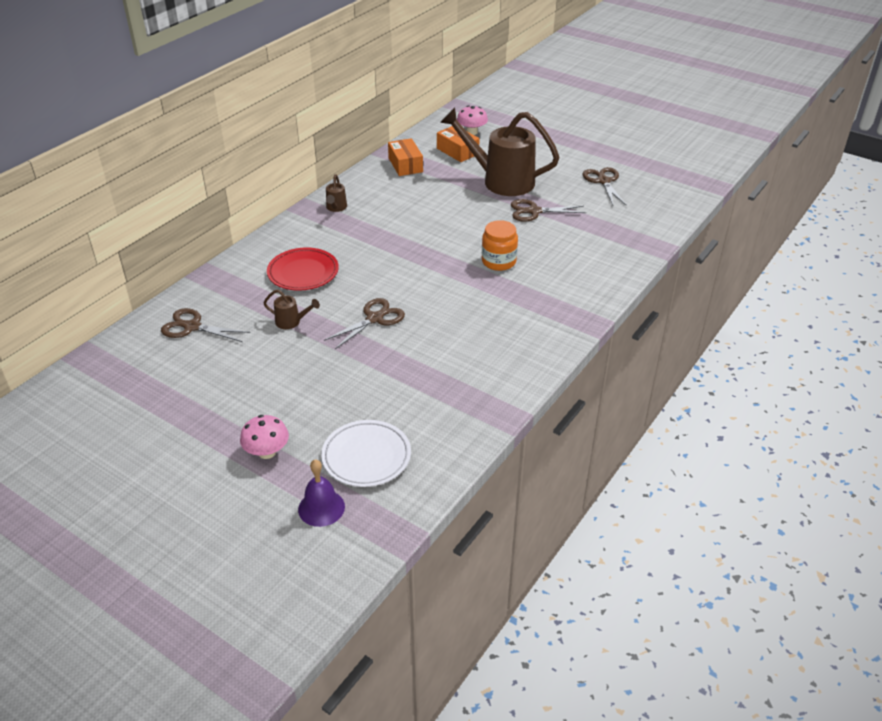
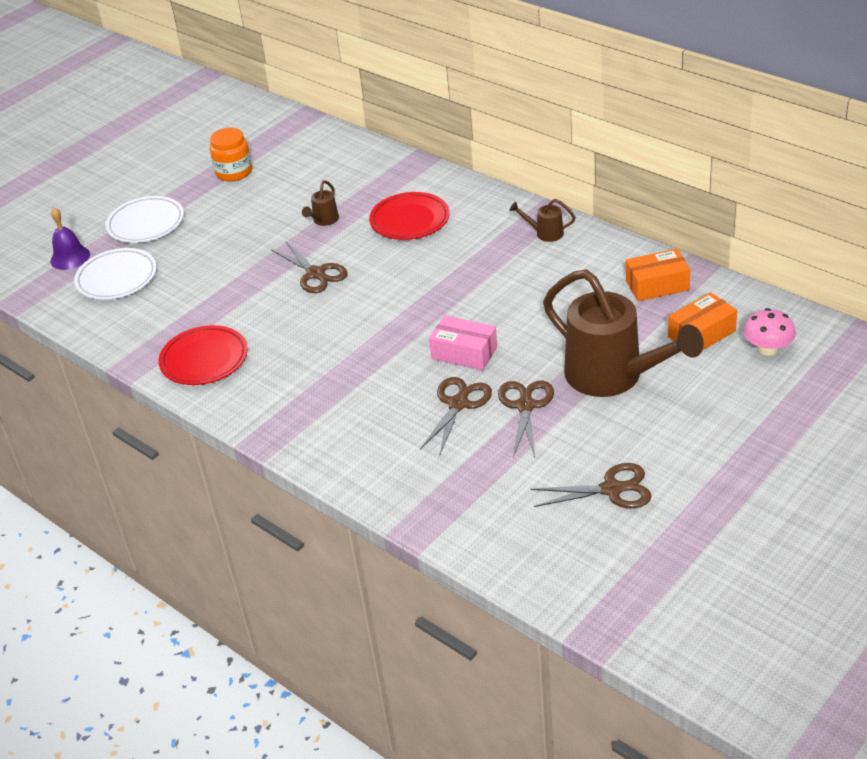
camera: 100 degrees right, 0 degrees up
brown scissors [161,308,250,342] -> brown scissors moved to [420,377,492,454]
pink mushroom [240,415,289,459] -> white plate [106,196,184,243]
brown watering can [440,107,560,196] -> brown watering can turned 105 degrees clockwise [543,269,704,397]
orange jar [482,220,518,271] -> orange jar moved to [210,128,252,182]
none -> red plate [159,325,248,385]
none -> pink box [429,315,497,370]

